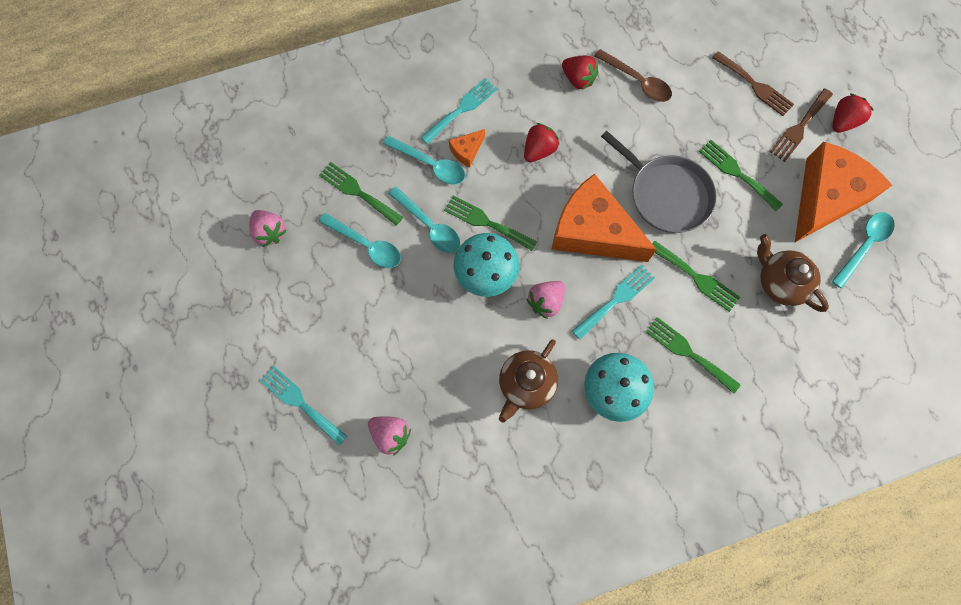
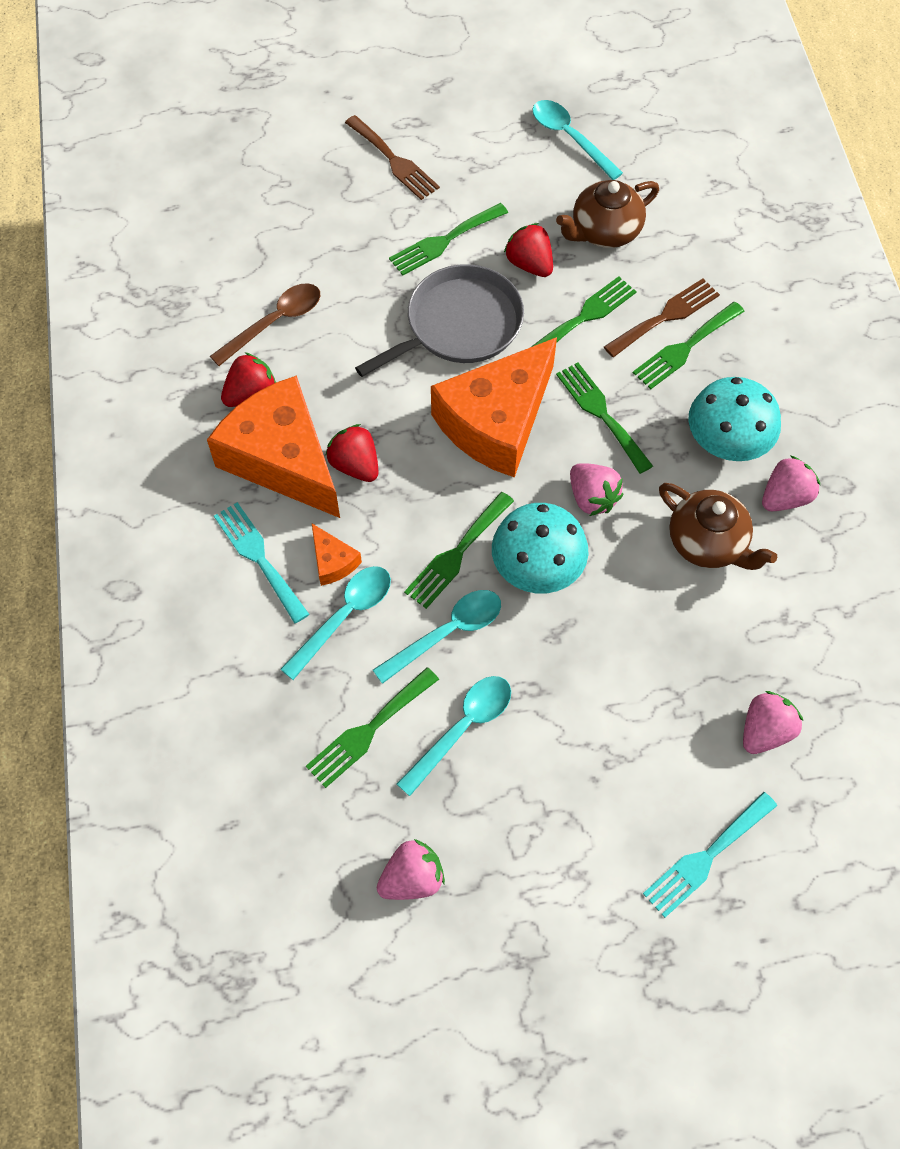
camera: 80 degrees left, 10 degrees down
turquoise fork [572,265,655,340] -> green fork [556,362,653,474]
brown fork [712,51,794,116] -> brown fork moved to [604,279,720,357]
orange cheese [795,142,892,242] -> orange cheese moved to [207,375,340,518]
red strawberry [833,94,873,133] -> red strawberry moved to [504,223,553,277]
none -> pink strawberry [762,455,820,511]

